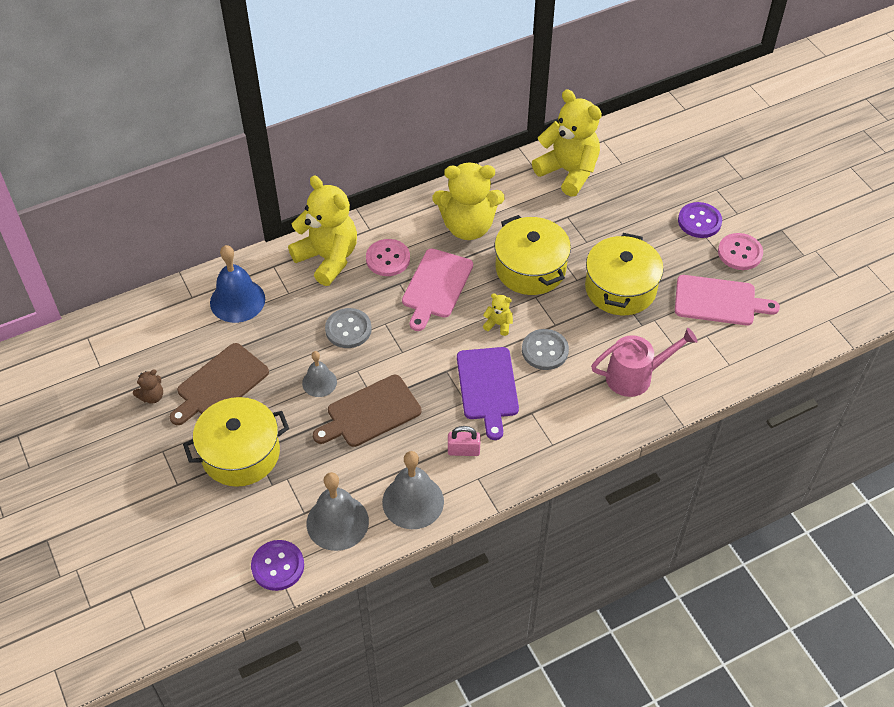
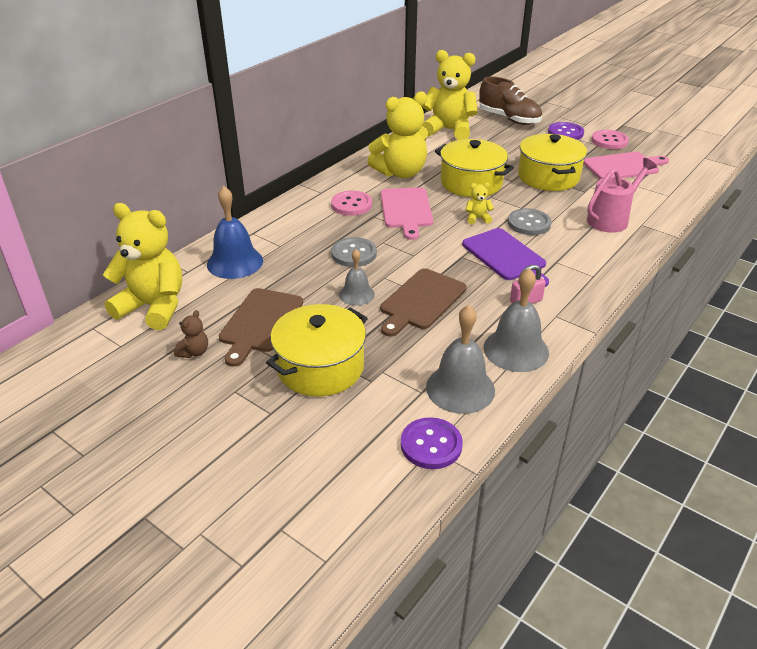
camera: 25 degrees left, 15 degrees down
yellow teddy bear [288,175,357,286] -> yellow teddy bear moved to [103,203,182,330]
none -> brown shoe [479,77,542,125]

